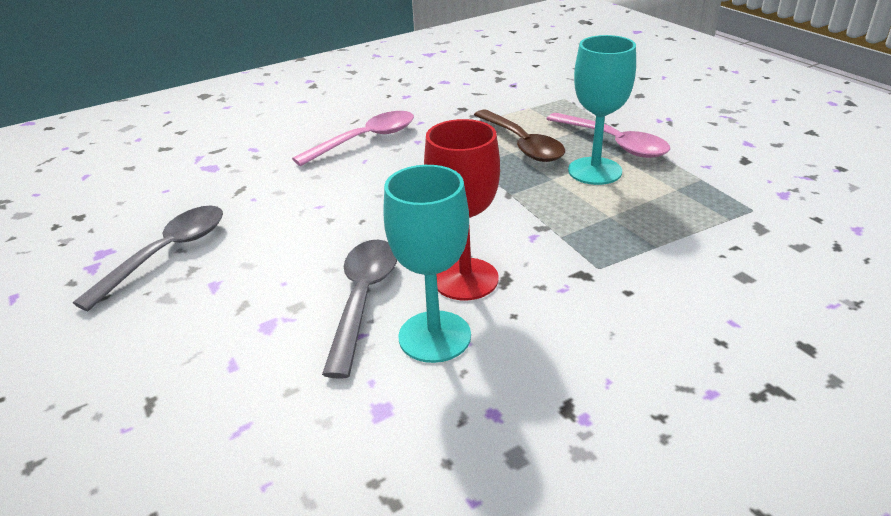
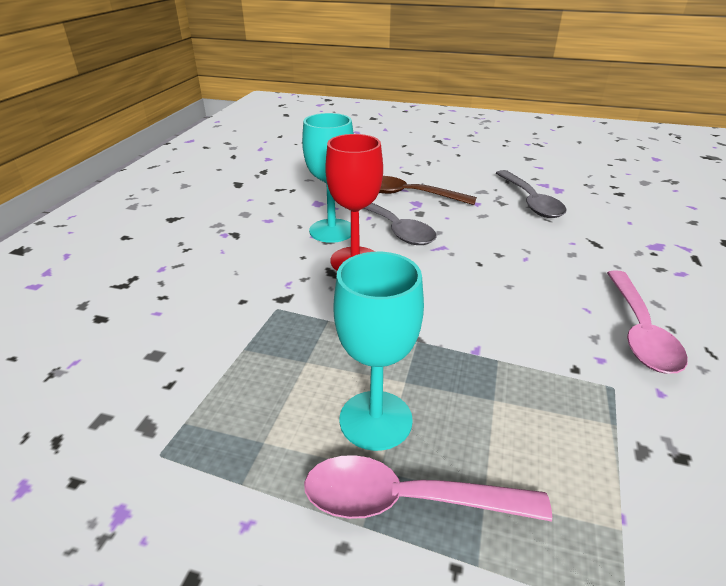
camera: 135 degrees right, 0 degrees up
brown spoon [474,110,565,162] -> brown spoon moved to [379,176,477,205]

